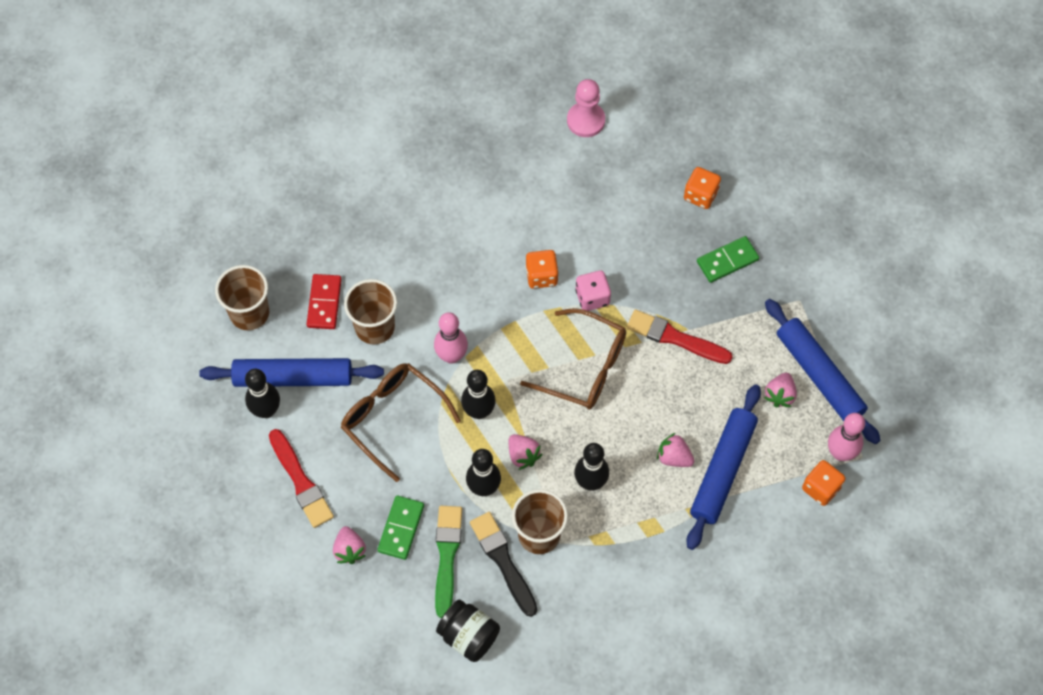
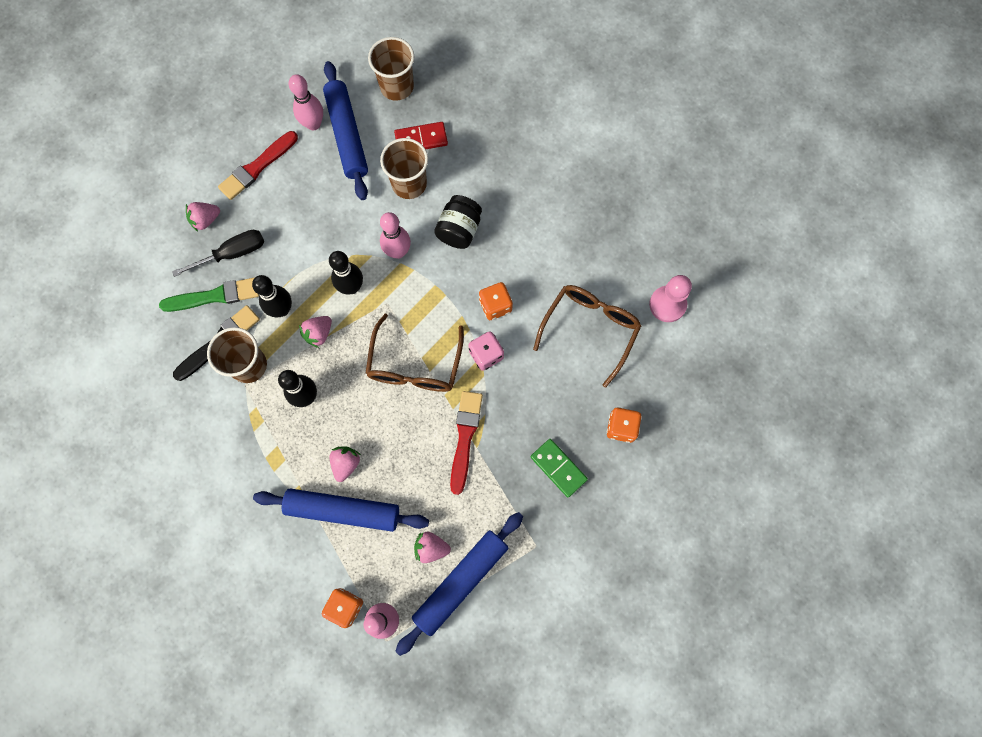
camera: 75 degrees right, 10 degrees up
black bowling pin [245,369,280,418] -> pink bowling pin [289,74,323,130]
brown glasses [341,363,461,482] -> brown glasses moved to [533,285,641,387]
green domino [377,495,424,560] -> black screwdriver [172,230,264,277]
black jar [436,600,500,662] -> black jar moved to [434,195,482,249]

